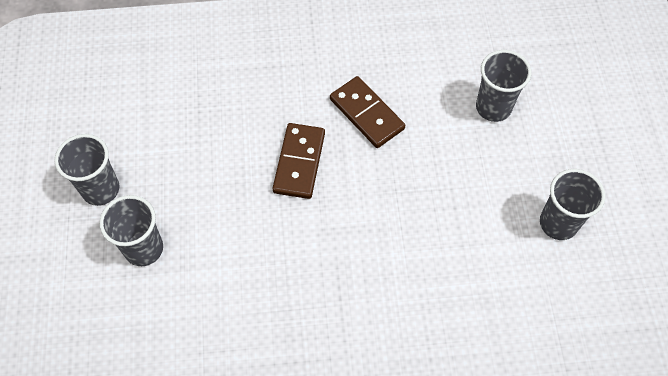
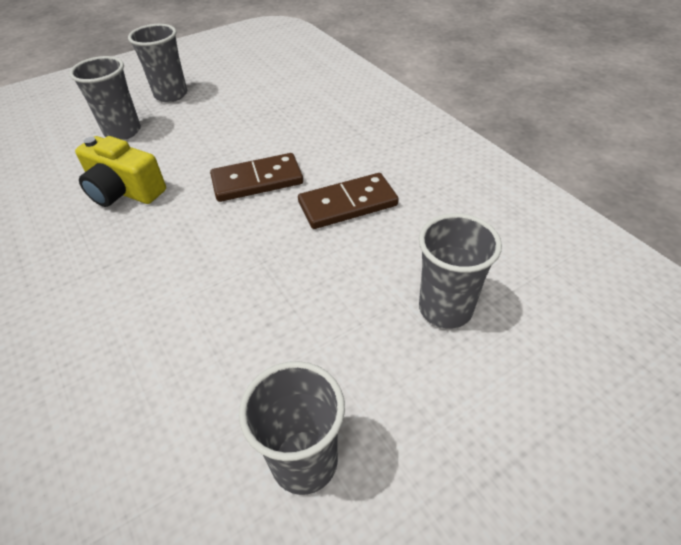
camera: 65 degrees right, 15 degrees down
brown domino [330,76,405,148] -> brown domino turned 45 degrees clockwise [298,173,399,229]
none -> yellow camera [75,136,166,207]

